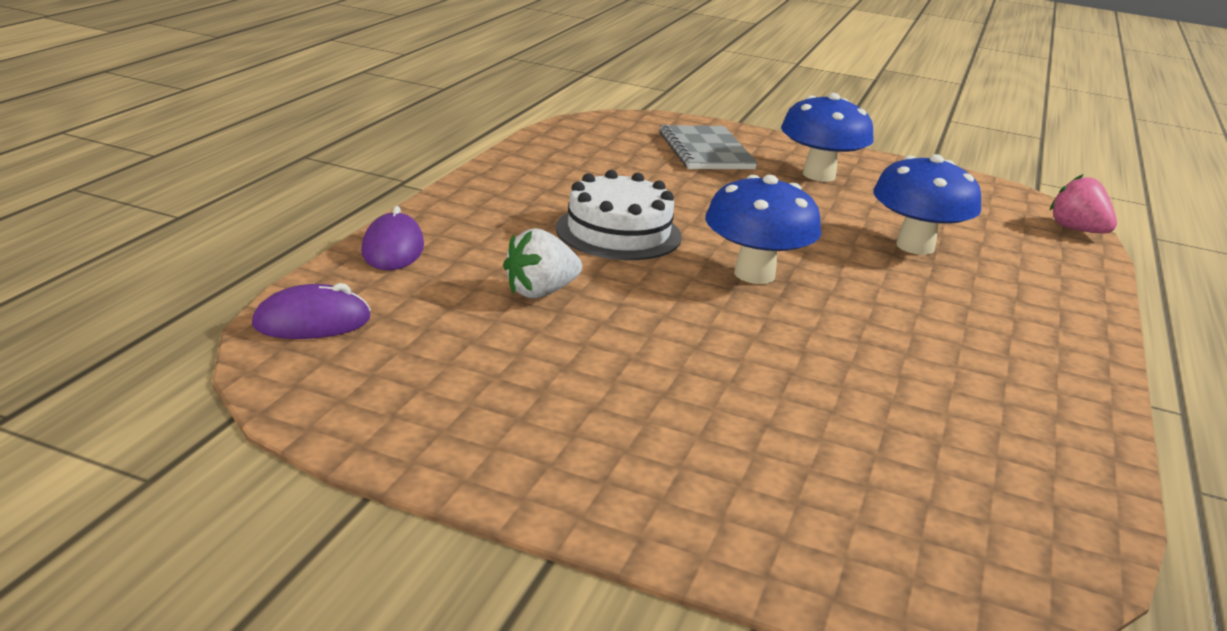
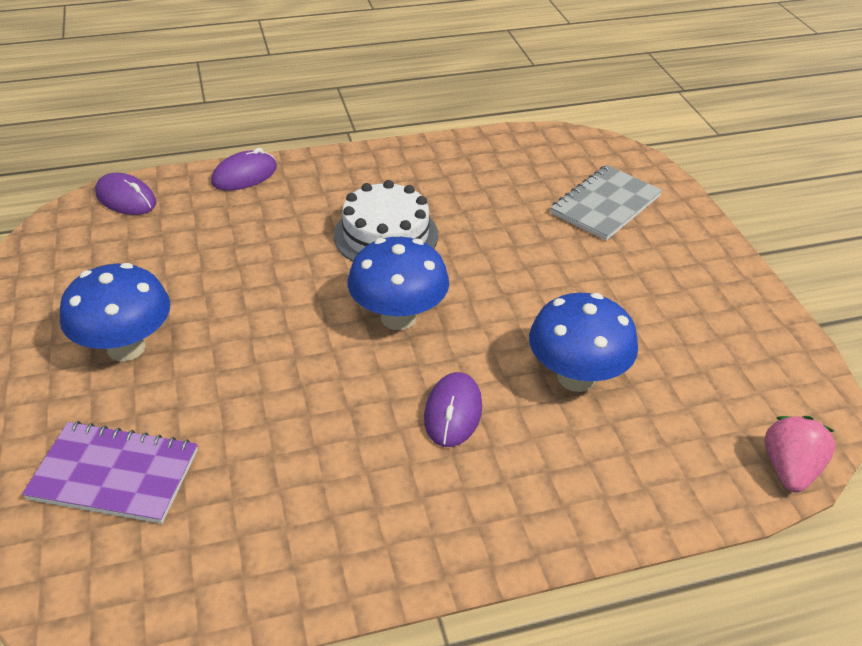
camera: 55 degrees right, 15 degrees up
white strawberry [503,228,582,298] -> none
blue mushroom [781,93,874,182] -> blue mushroom moved to [60,263,170,361]
none -> purple notebook [22,421,198,524]
none -> purple mouse [424,372,482,447]

